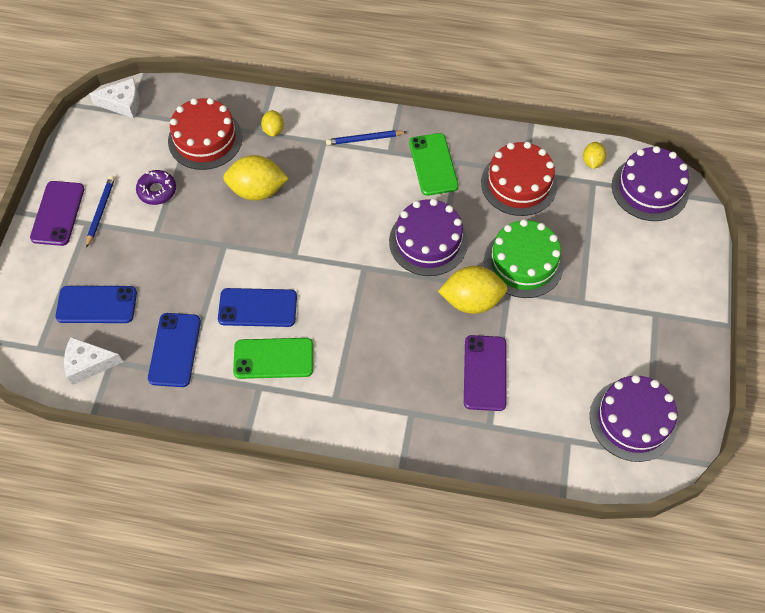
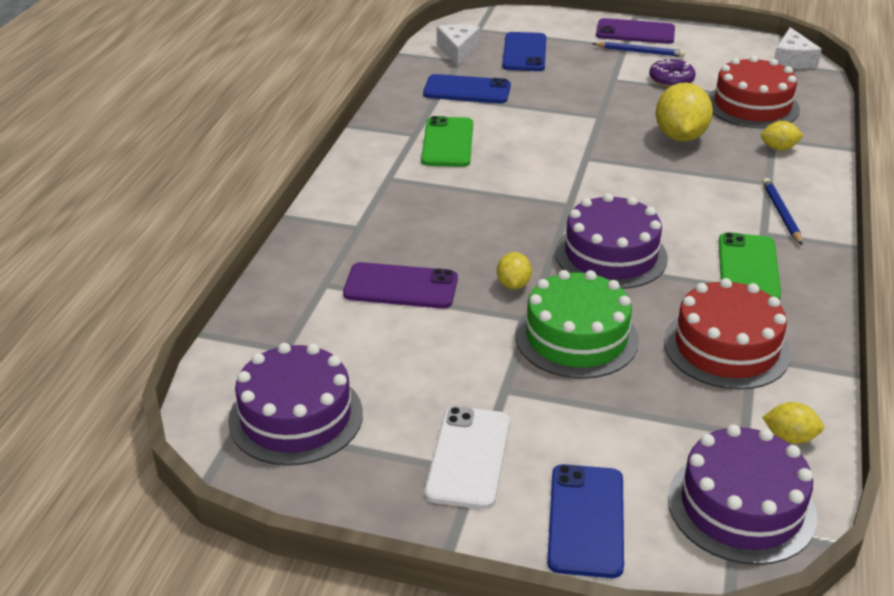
camera: 95 degrees right, 25 degrees down
blue phone [218,288,297,327] -> blue phone moved to [547,464,624,578]
green phone [409,133,459,196] -> green phone turned 75 degrees counterclockwise [719,232,781,300]
yellow lemon [438,266,508,314] -> yellow lemon [497,252,532,290], size x0.52
none -> white phone [425,406,510,509]

